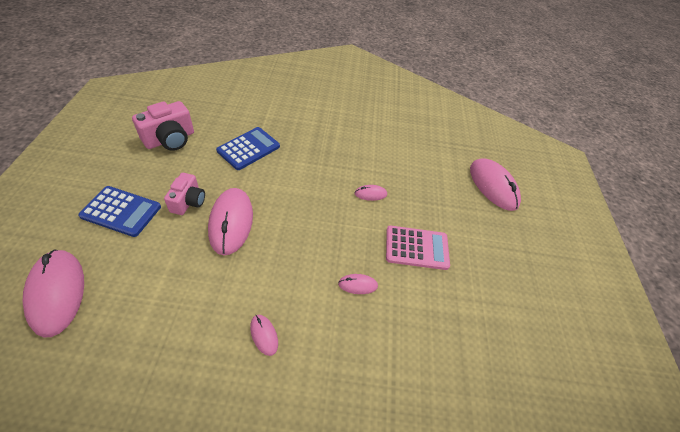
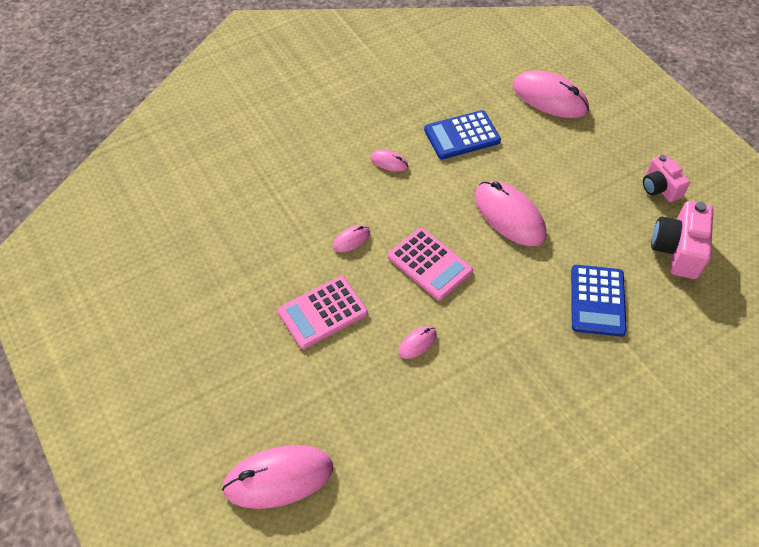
camera: 150 degrees right, 5 degrees up
blue calculator [78,186,161,237] -> blue calculator moved to [424,110,501,159]
pink camera [164,173,205,215] -> pink camera moved to [643,154,690,202]
pink mouse [470,158,521,211] -> pink mouse turned 45 degrees counterclockwise [222,445,333,509]
none -> pink calculator [388,228,473,301]

